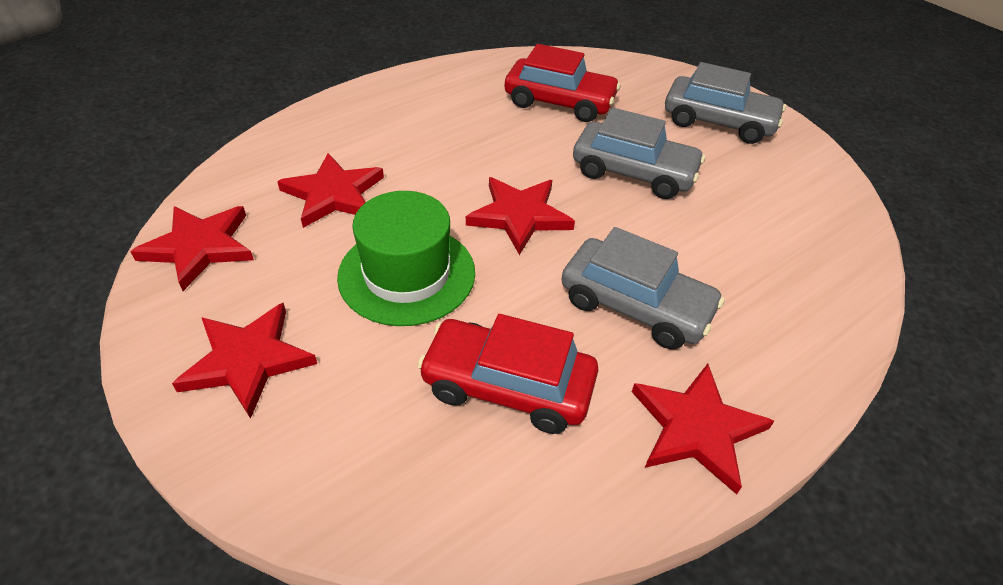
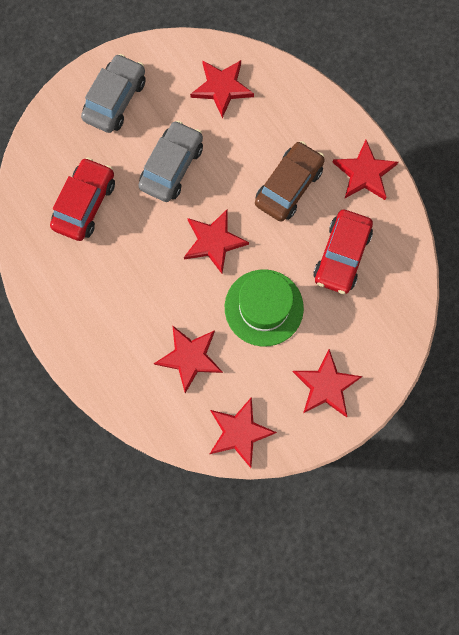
camera: 85 degrees left, 30 degrees up
grey car [561,227,725,349] -> brown car [255,141,325,222]
none -> red star [190,60,254,118]

